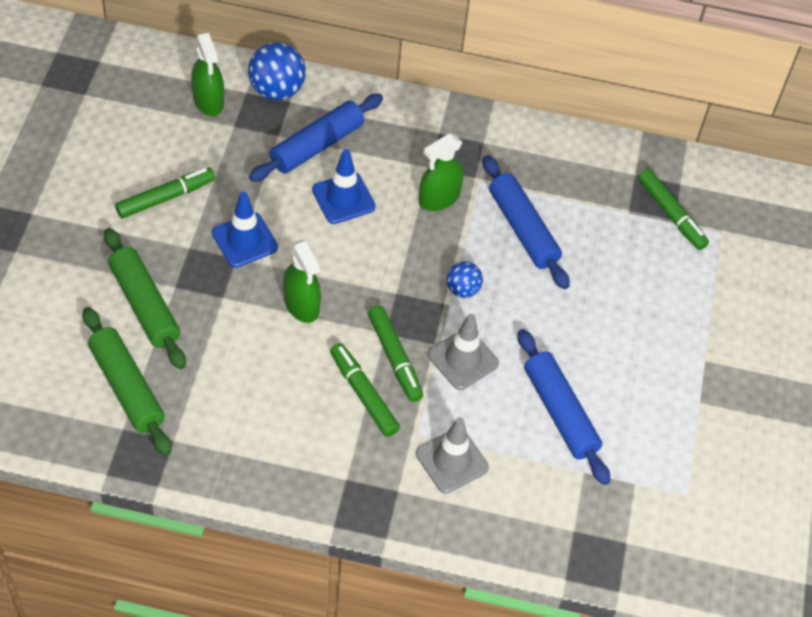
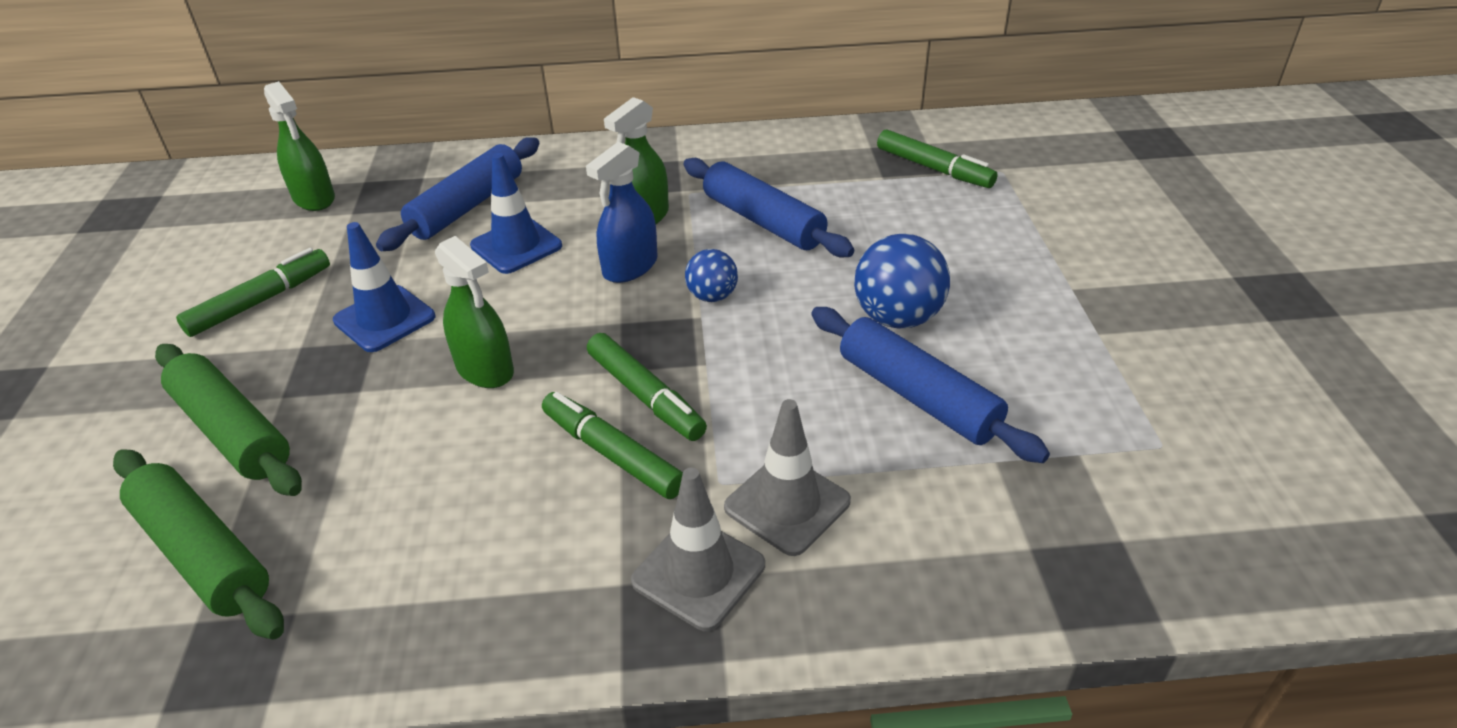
camera: 10 degrees left, 15 degrees down
blue ball [248,42,306,100] -> blue ball moved to [854,234,950,328]
grey traffic cone [428,313,499,390] -> grey traffic cone moved to [631,467,765,631]
none -> blue spray bottle [586,142,658,283]

